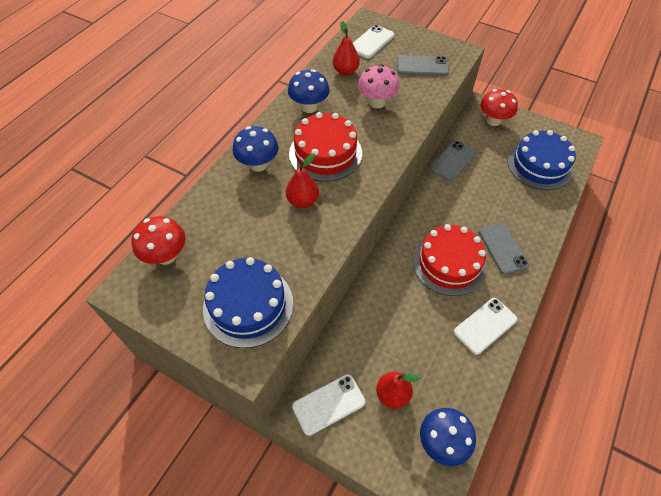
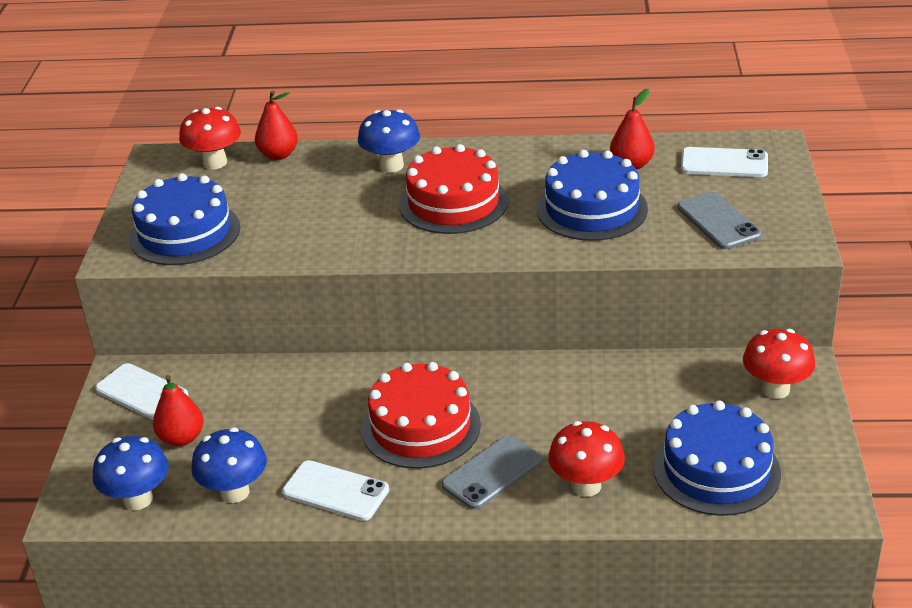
camera: 65 degrees right, 20 degrees down
red pear [286,153,319,208] -> red pear moved to [255,91,298,160]
blue mushroom [288,69,330,113] -> blue mushroom moved to [191,428,267,503]
pink mushroom [358,64,400,108] -> blue cake [537,150,648,241]
grey phone [430,141,477,181] -> none
none -> red mushroom [548,421,625,497]

